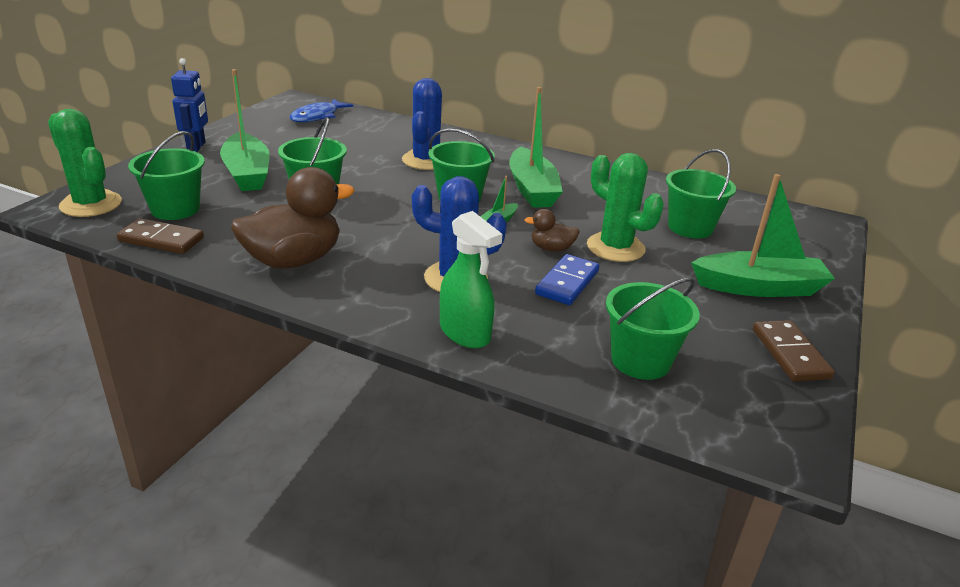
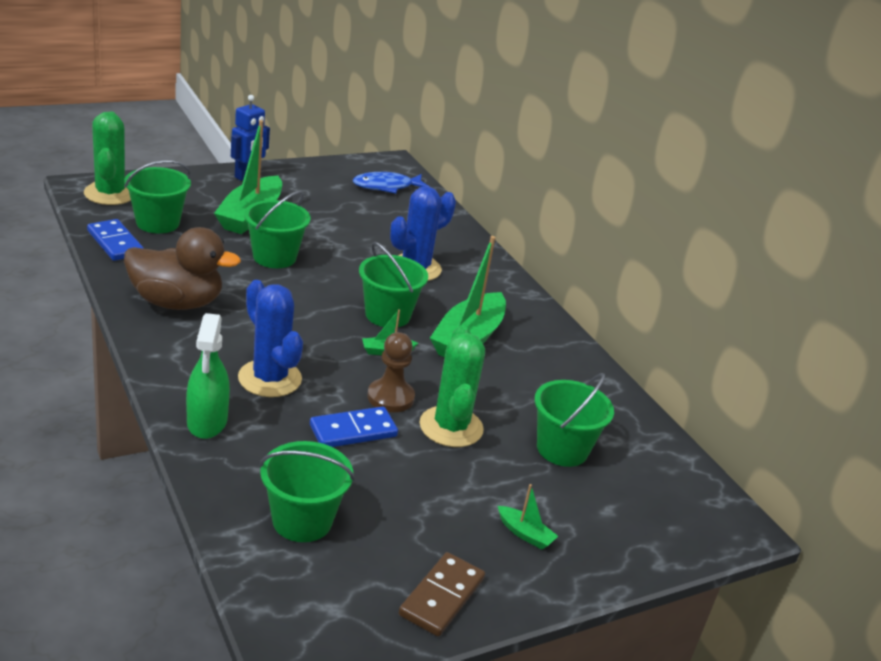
camera: 35 degrees right, 0 degrees up
brown domino [117,218,204,254] -> blue domino [87,219,144,261]
brown duck [524,209,580,252] -> brown pawn [367,332,415,412]
green boat [691,174,835,297] -> green boat [498,484,558,549], size x0.43

